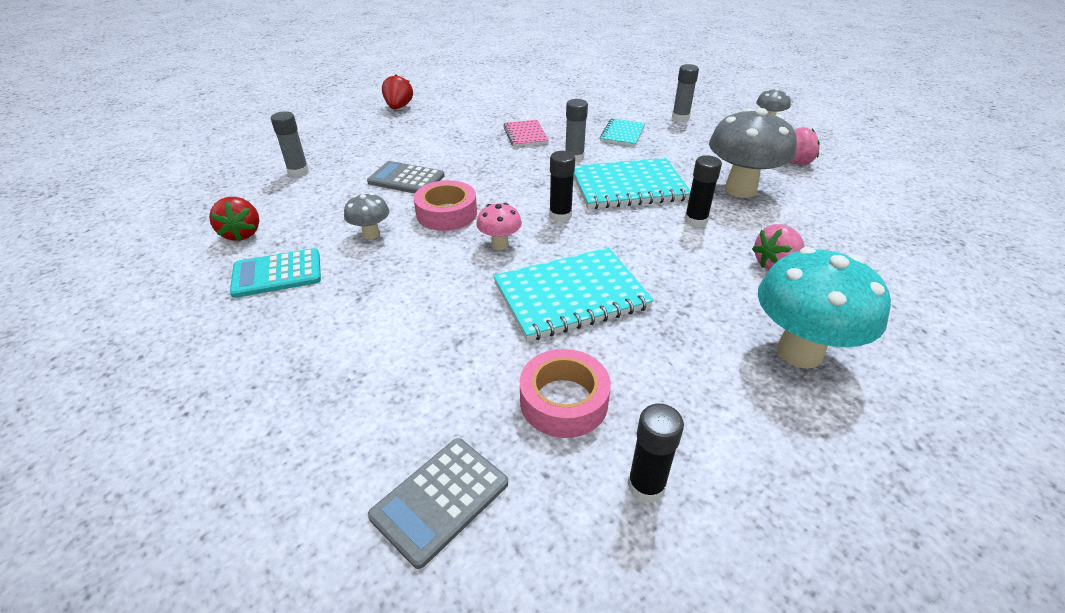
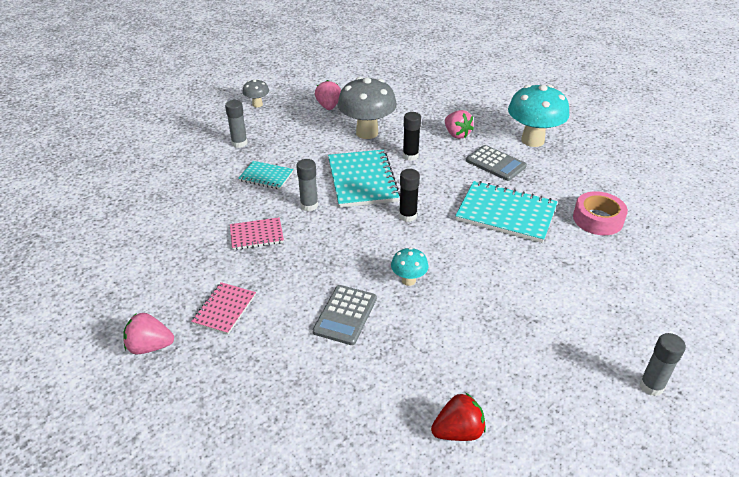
camera: 90 degrees left, 0 degrees up
turquoise calculator [230,248,321,298] -> none
grey glue stick [271,111,309,177] -> grey glue stick moved to [639,333,686,396]
grey mushroom [344,193,389,240] -> none
grey calculator [368,438,508,569] -> grey calculator moved to [466,145,527,181]
red strawberry [382,74,413,109] -> pink strawberry [123,313,174,354]
pink tape [414,180,477,231] -> turquoise mushroom [391,247,428,286]
pink mushroom [476,203,522,250] -> none
turquoise notebook [493,248,654,341] -> turquoise notebook turned 45 degrees counterclockwise [455,181,558,243]
black glue stick [627,404,684,503] -> none
none -> pink notebook [191,282,256,335]

